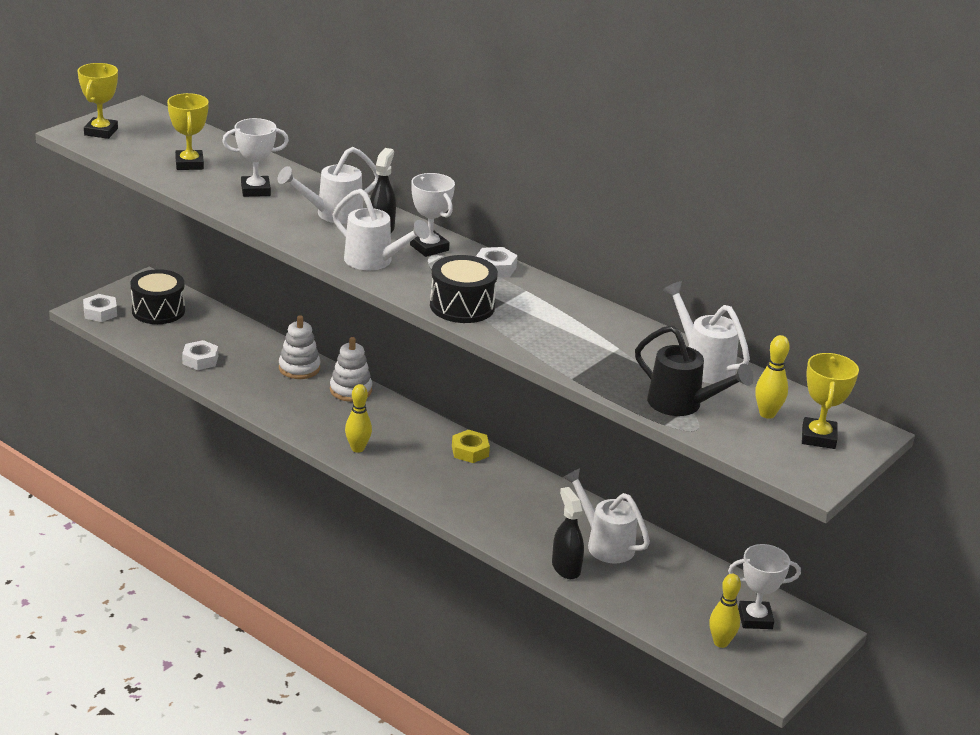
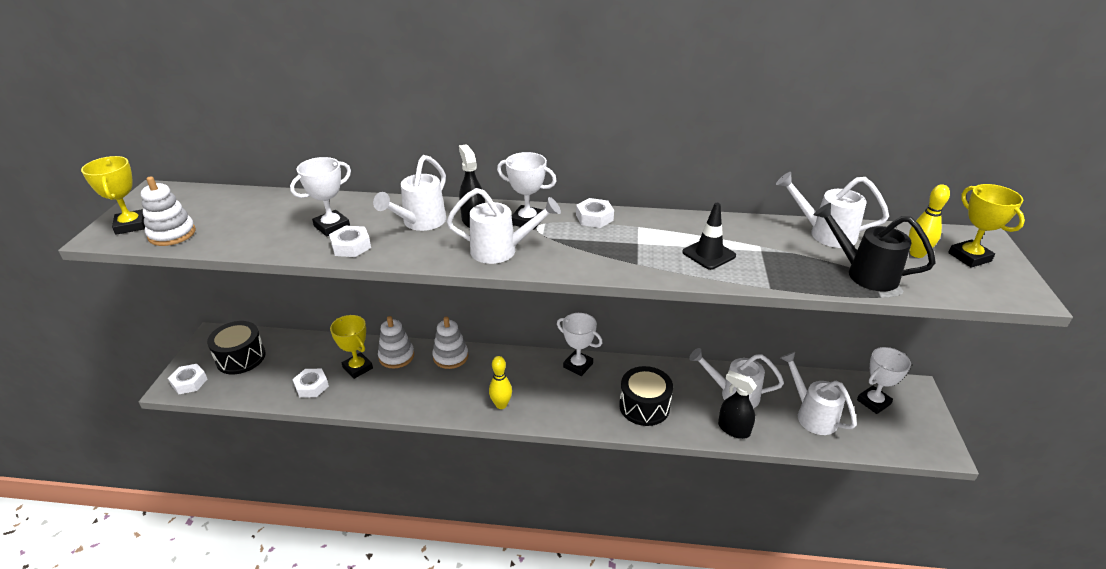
camera: 30 degrees left, 5 degrees up
yellow trophy [167,93,209,170] -> yellow trophy moved to [330,315,373,379]
black drum [430,255,498,323] -> black drum moved to [619,366,673,426]
yellow nut [452,430,490,463] -> white trophy [557,313,603,376]
black watering can [635,325,754,416] -> black watering can turned 150 degrees counterclockwise [814,203,936,291]
yellow bowling pin [709,574,741,648] -> none
none -> white stacking toy [141,176,196,246]
none -> white nut [329,226,371,257]
none -> black traffic cone [682,203,736,270]
none -> white watering can [780,352,857,435]

